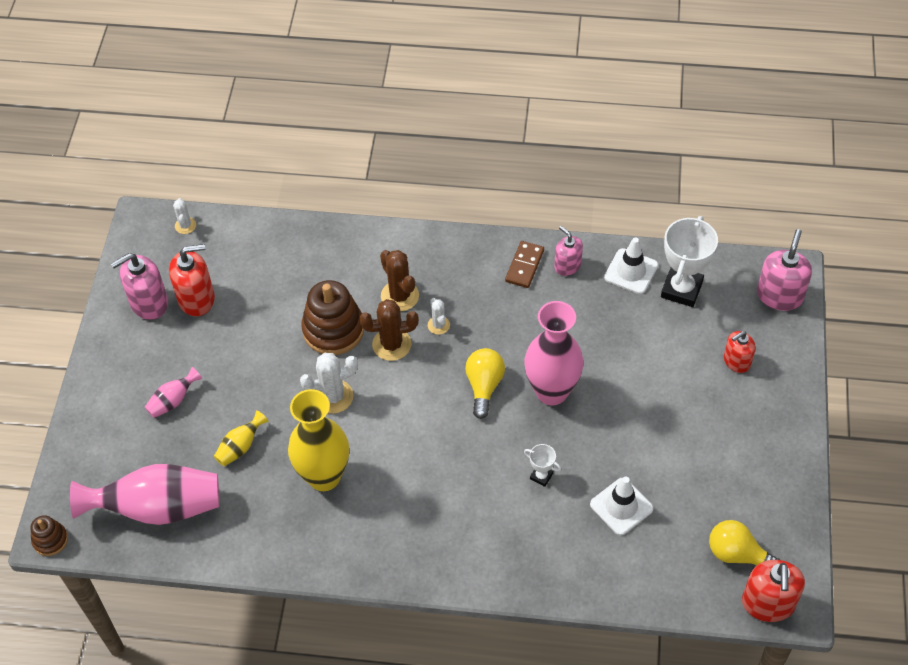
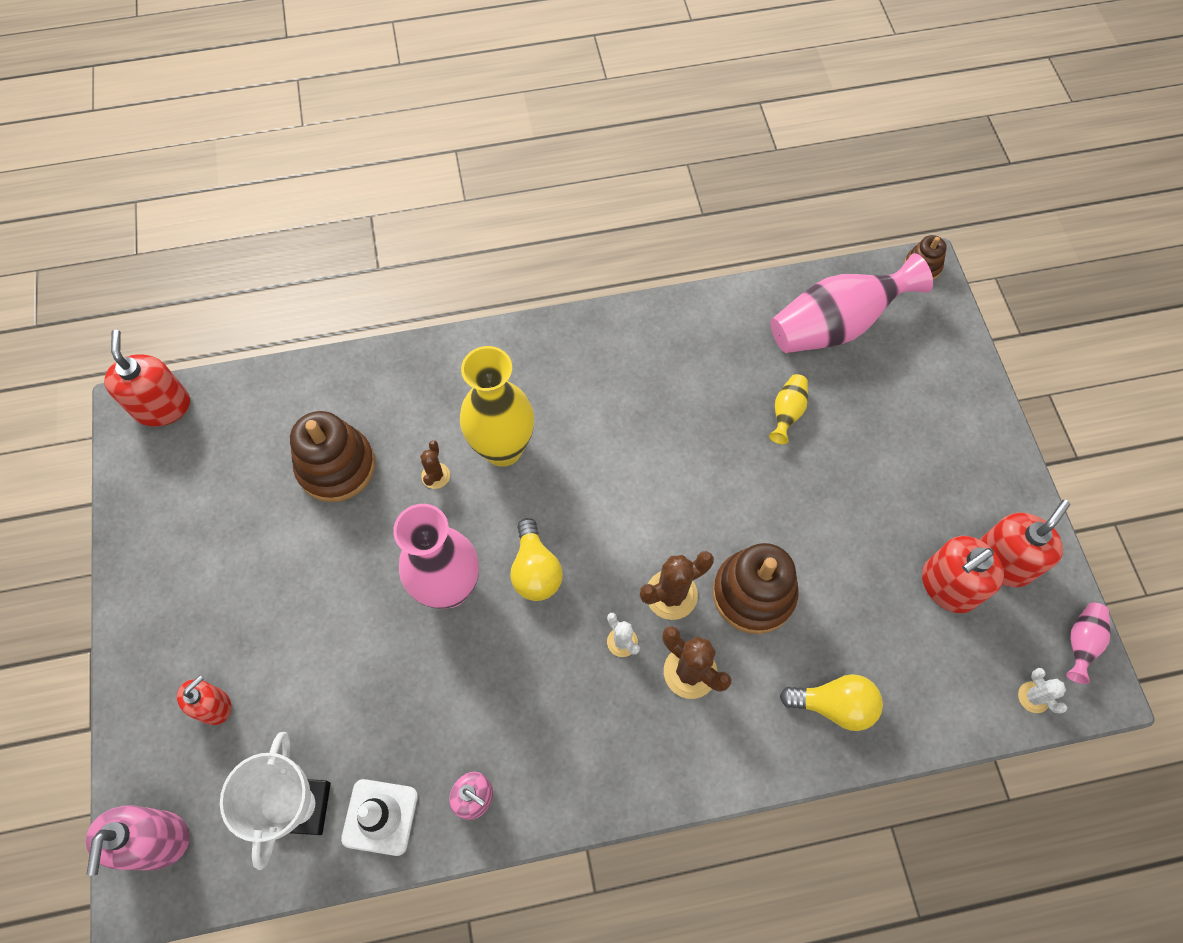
camera: 160 degrees right, 10 degrees up
pink soap dispenser [111,253,168,320] -> red soap dispenser [979,500,1070,587]
pink vase [145,367,202,418] -> pink vase moved to [1066,603,1111,684]
yellow vase [288,389,349,491] -> yellow vase moved to [460,346,534,467]
white cactus [300,353,358,414] -> none
brown domino [505,241,544,288] -> none
white trophy [524,444,561,487] -> brown cactus [420,440,450,489]
white traffic cone [590,477,653,535] -> brown stacking toy [290,411,375,502]
yellow light bulb [709,520,780,565] -> yellow light bulb moved to [780,674,883,731]

